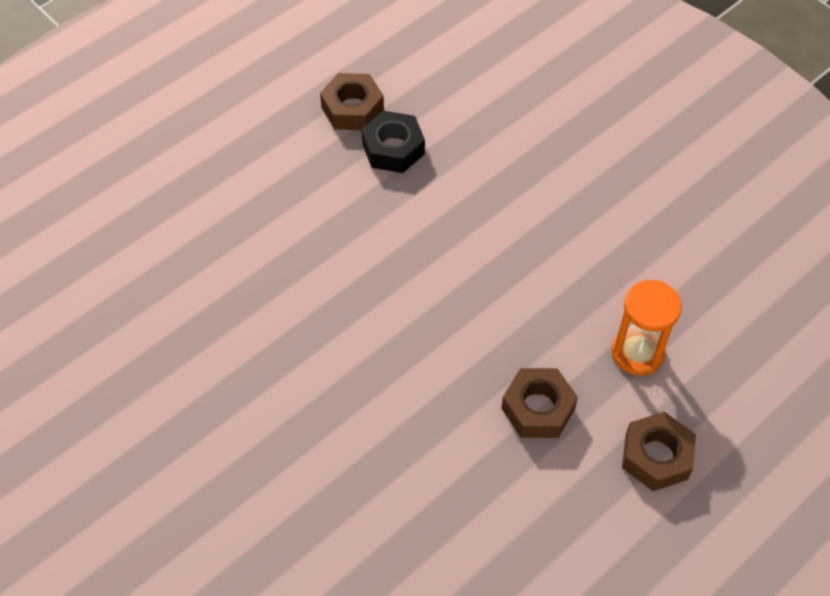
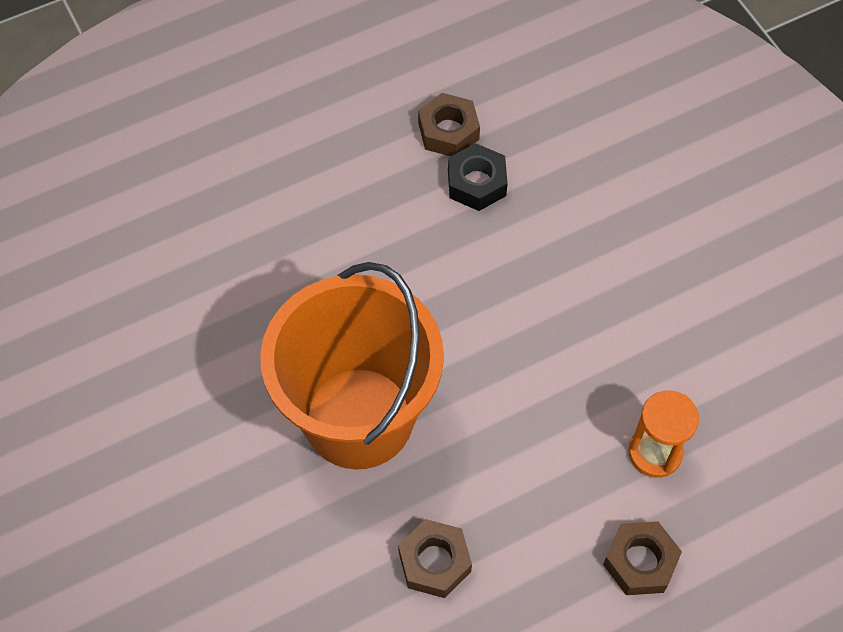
camera: 15 degrees right, 5 degrees up
brown nut [501,368,578,438] -> brown nut moved to [398,519,472,598]
none -> orange bucket [261,262,444,469]

